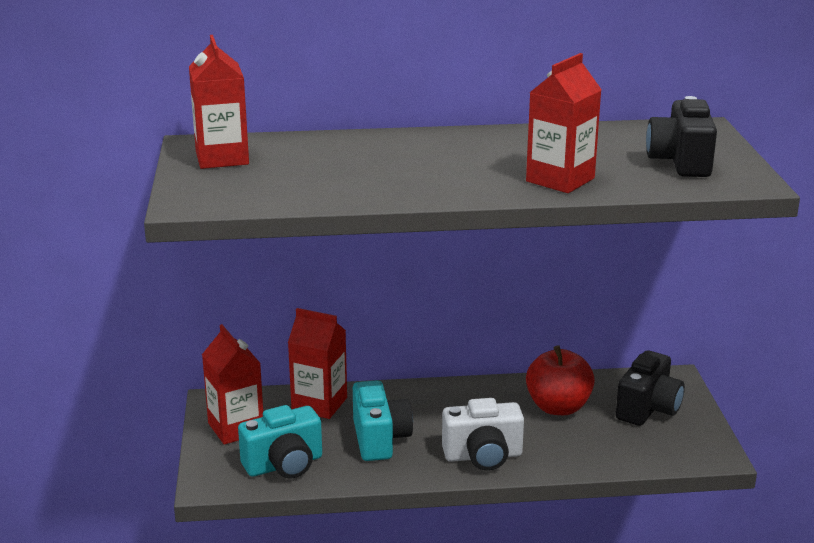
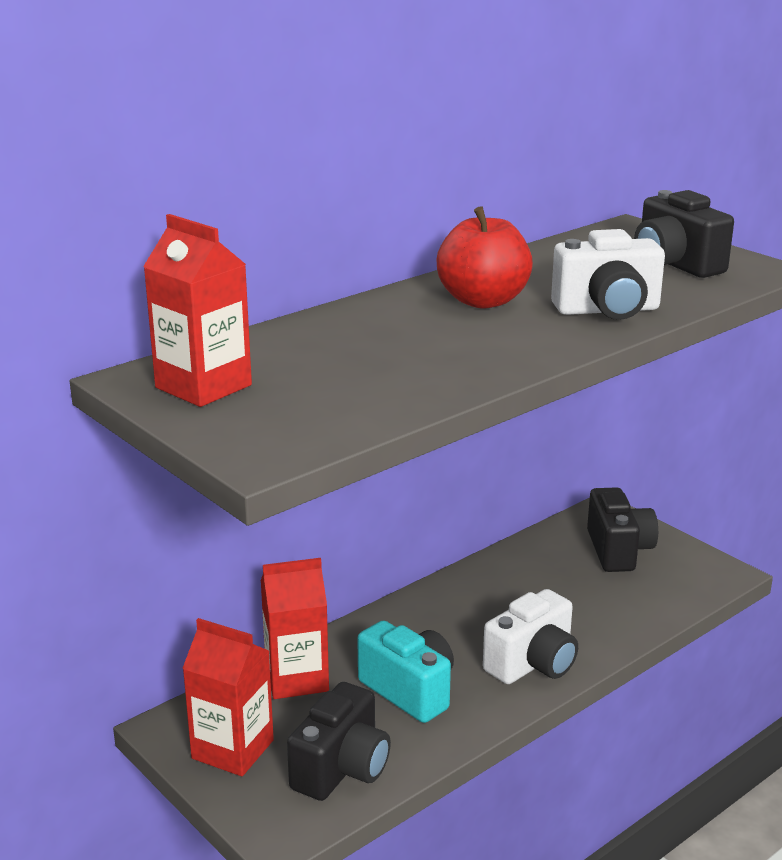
camera: 35 degrees left, 0 degrees up
turquoise camera [238,405,322,479] -> black camera [287,682,391,801]
red carton [526,53,602,193] -> white camera [551,229,665,320]
red apple [526,345,595,415] -> red apple moved to [436,206,533,308]

